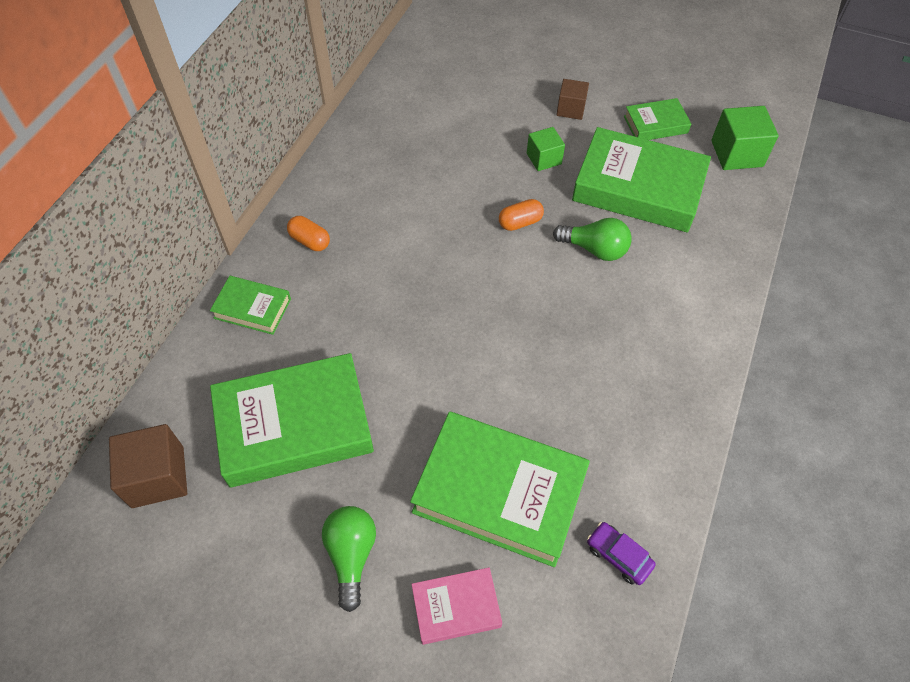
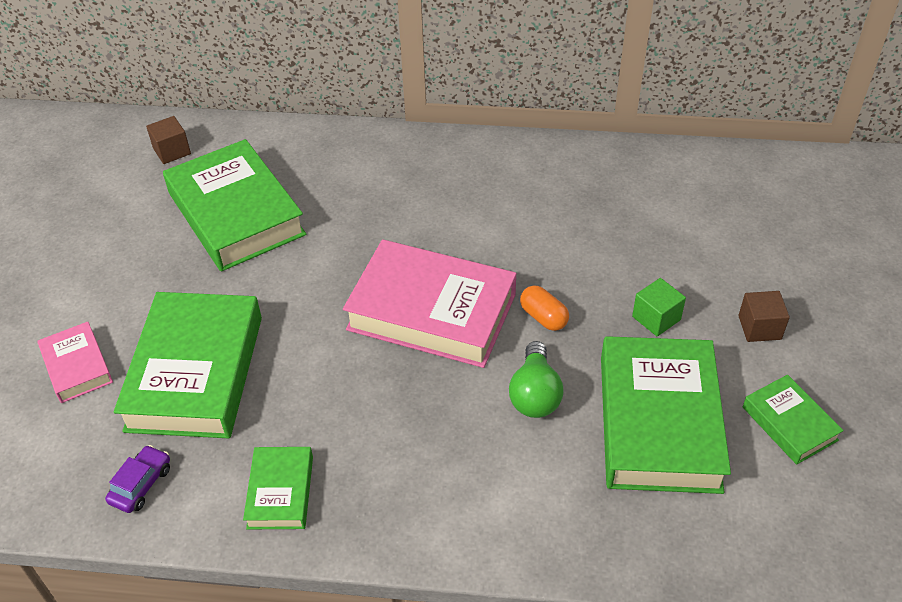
camera: 75 degrees right, 10 degrees down
brown cube [109,424,187,508] -> brown cube [146,116,191,164], size x0.64
green book [210,276,291,335] -> green book moved to [243,447,313,529]
orange capsule [287,216,330,251] -> none
green light bulb [322,506,376,612] -> none
green cube [711,106,779,170] -> none
none -> pink book [343,239,517,368]

